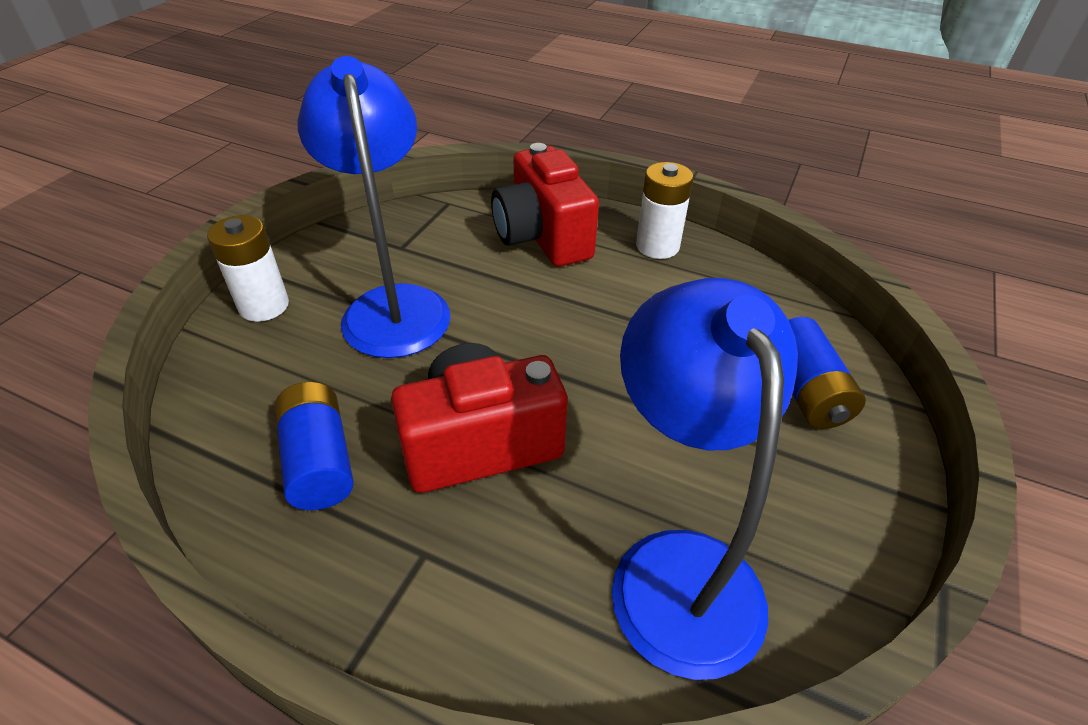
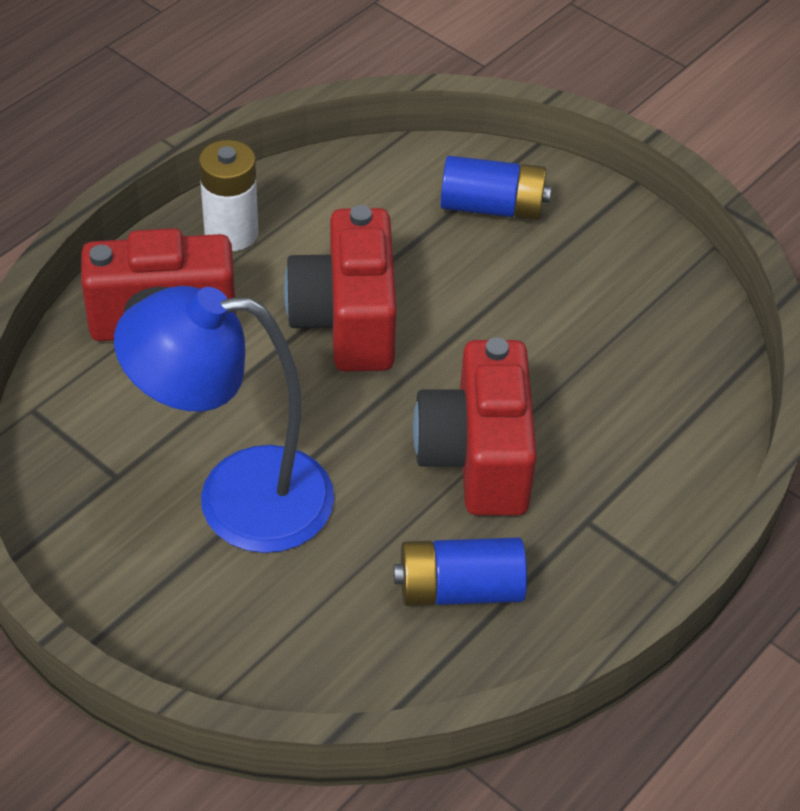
camera: 75 degrees left, 5 degrees up
white battery [207,215,289,322] -> none
blue lamp [612,278,798,680] -> none
none -> red camera [284,205,397,372]

